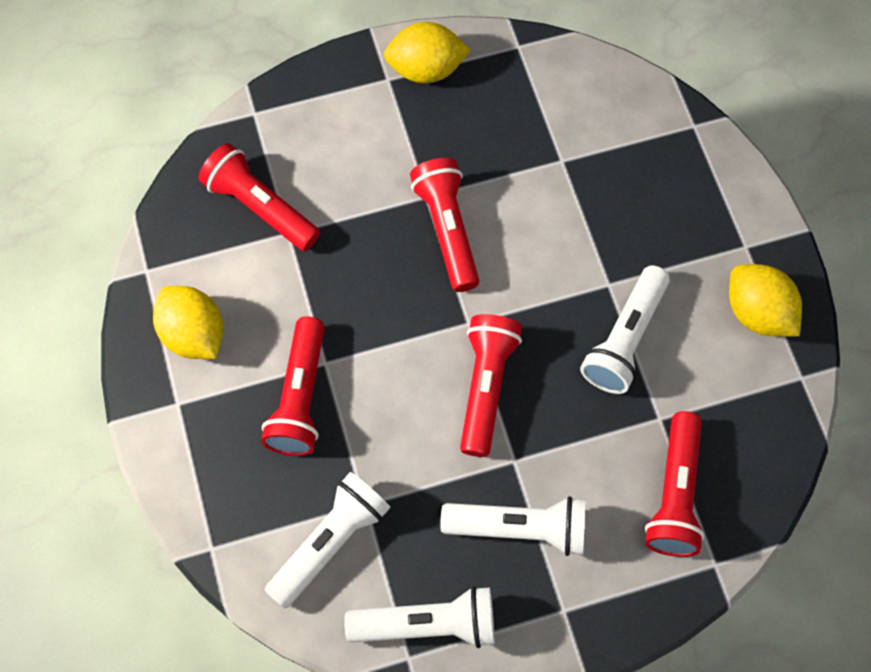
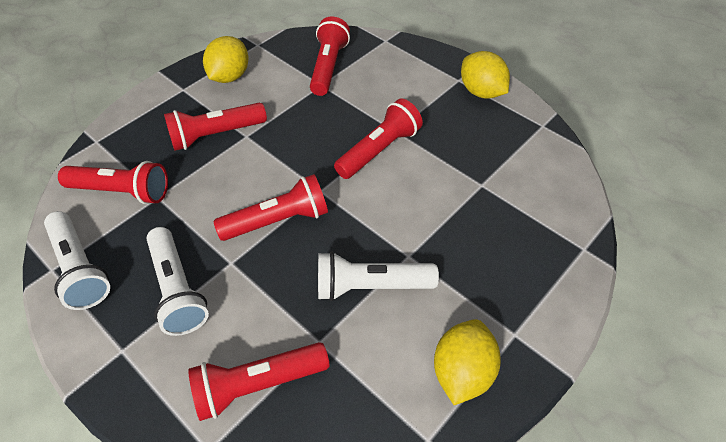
camera: 60 degrees right, 15 degrees down
white flashlight [265,472,391,608] -> red flashlight [58,161,168,204]

